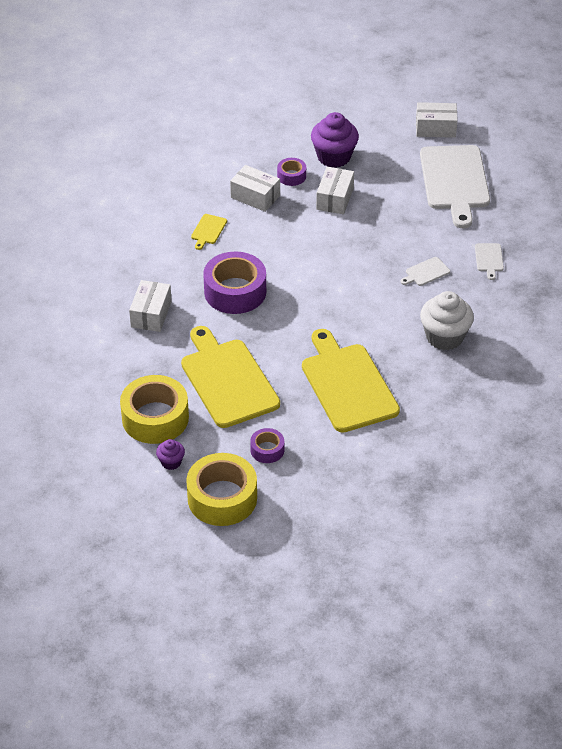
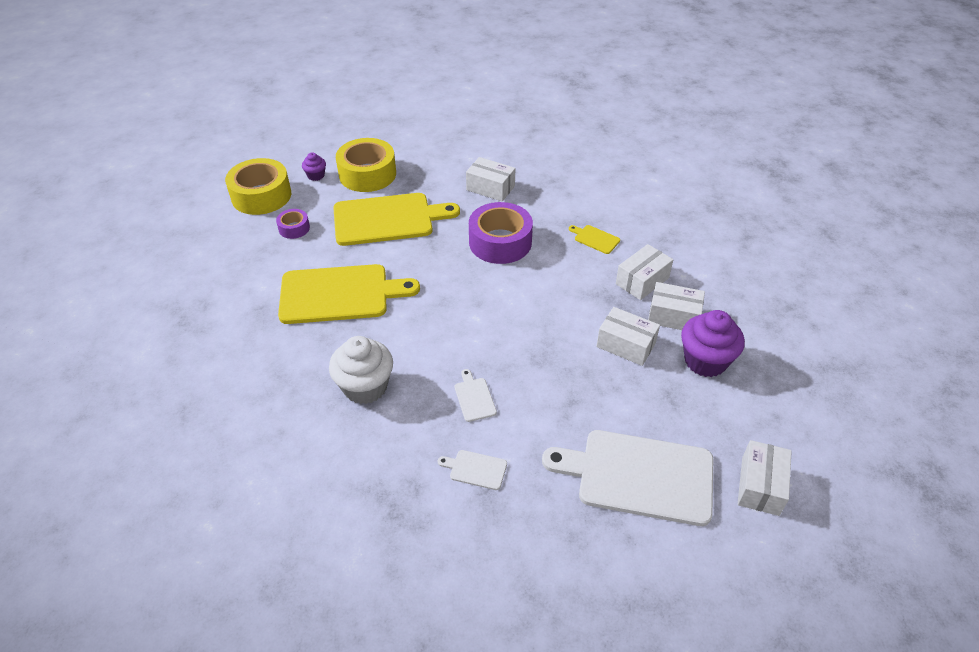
camera: 105 degrees right, 0 degrees up
purple tape [277,158,306,186] -> white box [648,282,705,330]

